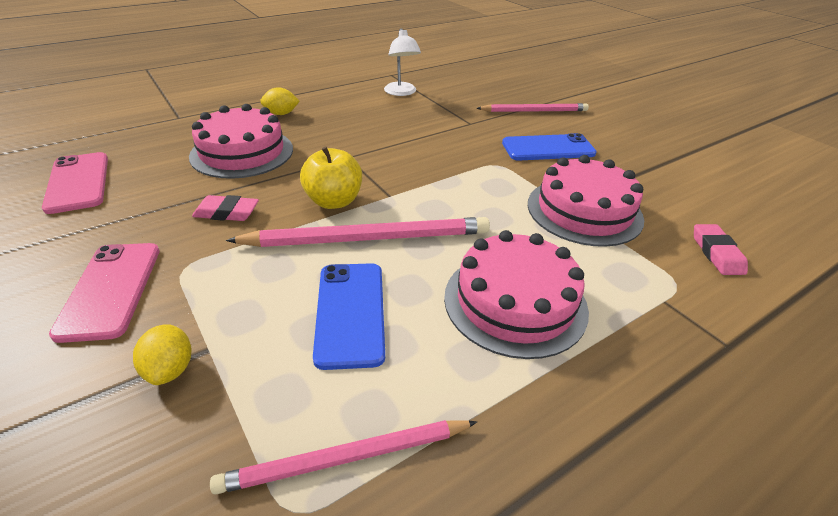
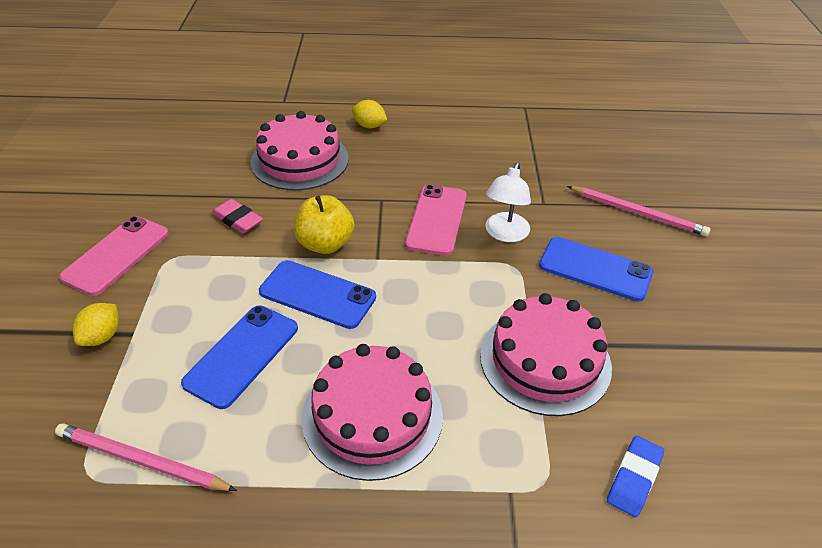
camera: 35 degrees right, 5 degrees up
pink phone [42,152,108,214] -> pink phone moved to [405,185,467,256]
pink pencil [226,217,490,247] -> blue phone [259,260,376,329]
white lamp [384,28,421,96] -> white lamp moved to [486,162,531,242]
pink eraser [694,224,748,275] -> blue eraser [607,436,664,517]

